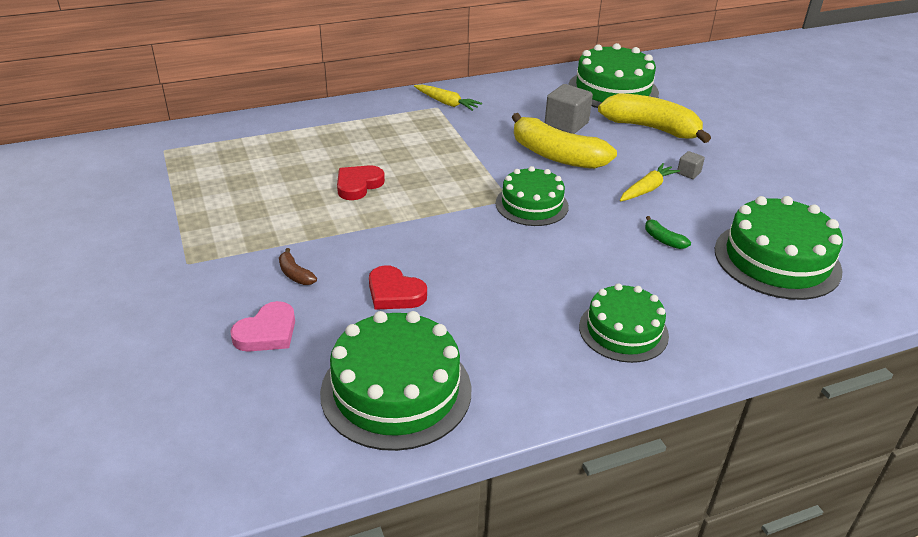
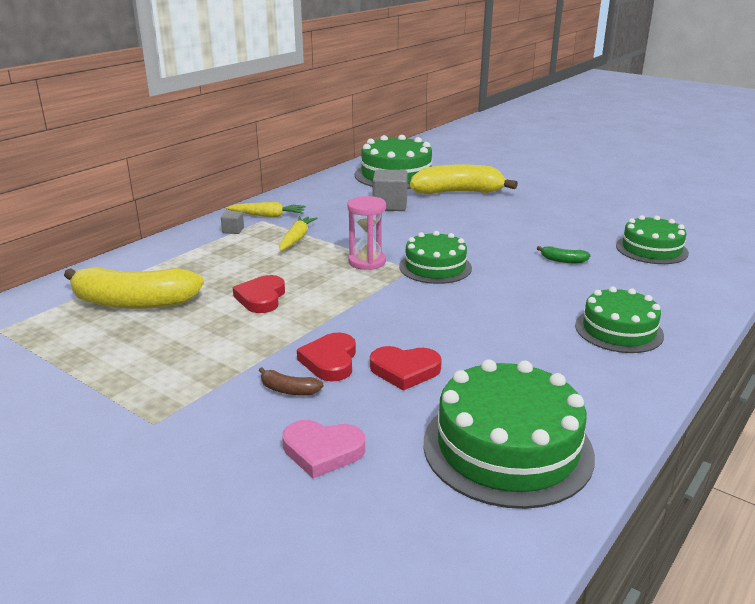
camera: 30 degrees left, 10 degrees down
pink heart [230,301,295,352] -> pink heart turned 90 degrees clockwise [282,420,365,478]
yellow banana [511,113,617,169] -> yellow banana moved to [64,267,204,309]
yellow carrot [620,163,680,201] -> yellow carrot moved to [280,216,317,251]
grey cube [677,151,705,179] -> grey cube moved to [221,211,244,234]
green cake [715,196,843,300] -> green cake [616,215,689,264], size x0.65
none -> red heart [297,332,356,381]
none -> pink hourglass [347,196,386,270]

